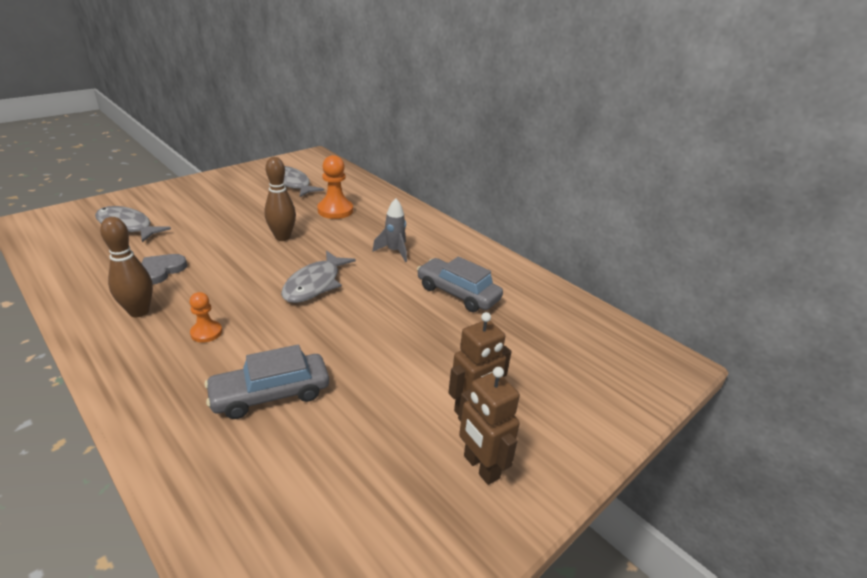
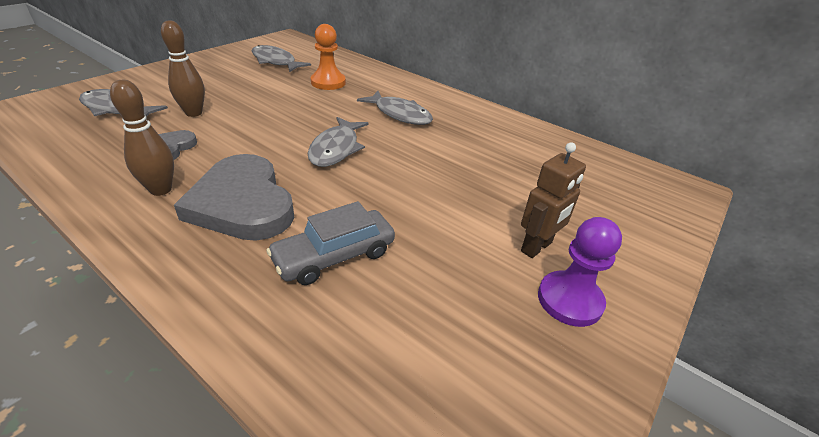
camera: 10 degrees left, 5 degrees up
orange pawn [190,292,222,343] -> grey heart [174,154,294,241]
brown bowling pin [265,157,296,241] -> brown bowling pin moved to [161,20,205,117]
grey rocket [372,198,407,262] -> grey fish [357,91,433,125]
grey car [417,257,503,312] -> none
brown robot [458,367,520,485] -> purple pawn [538,217,622,327]

